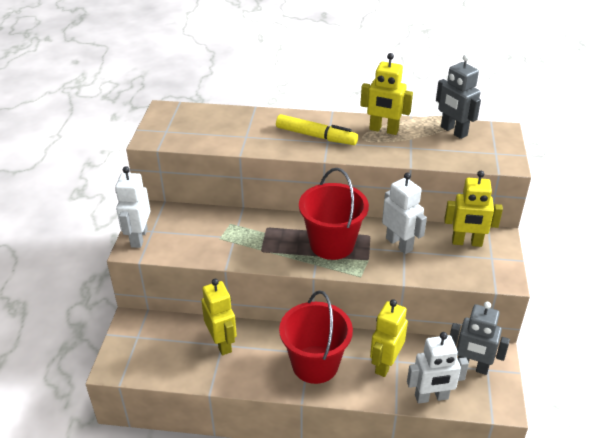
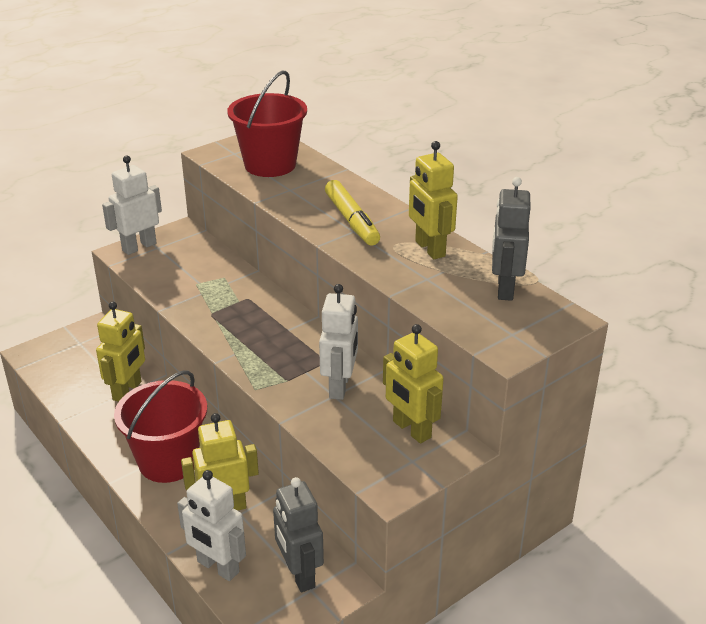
camera: 45 degrees right, 5 degrees down
red bucket [299,168,369,260] -> red bucket moved to [227,71,307,177]

